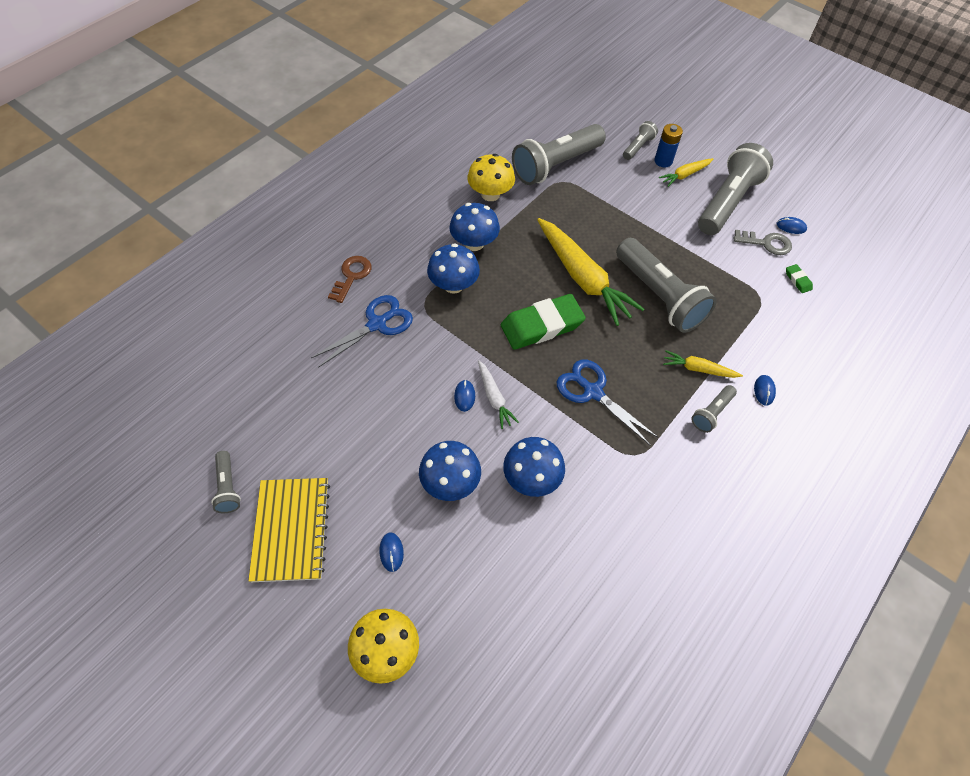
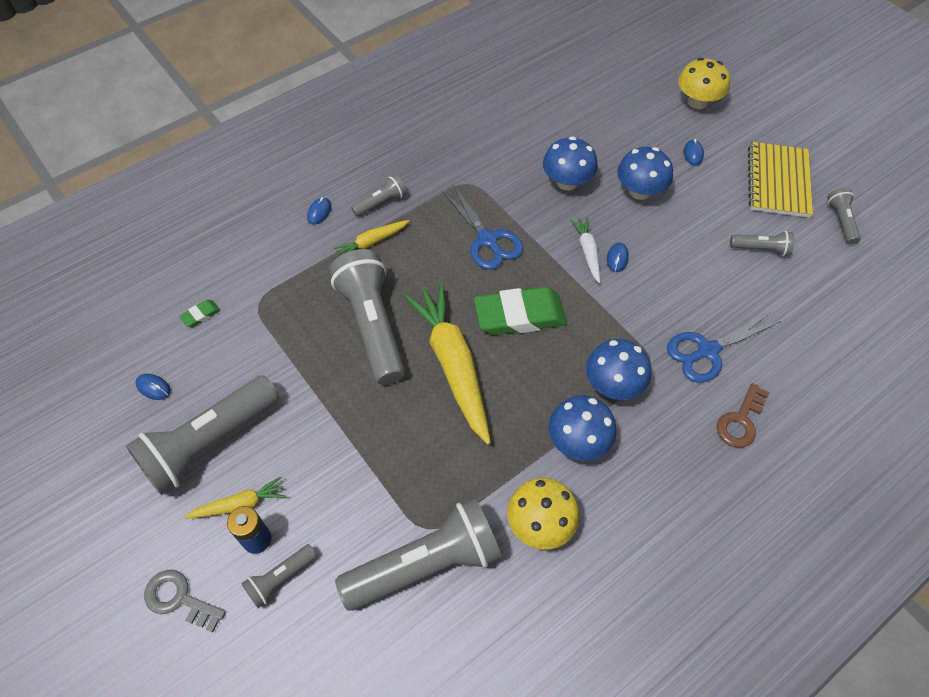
camera: 165 degrees left, 0 degrees up
yellow carrot [663,350,743,378] -> yellow carrot turned 120 degrees clockwise [333,220,409,255]
grey key [734,230,792,255] -> grey key moved to [144,570,226,632]
green eraser [786,264,813,293] -> green eraser turned 60 degrees clockwise [179,300,220,327]
none -> grey flashlight [730,231,794,256]

